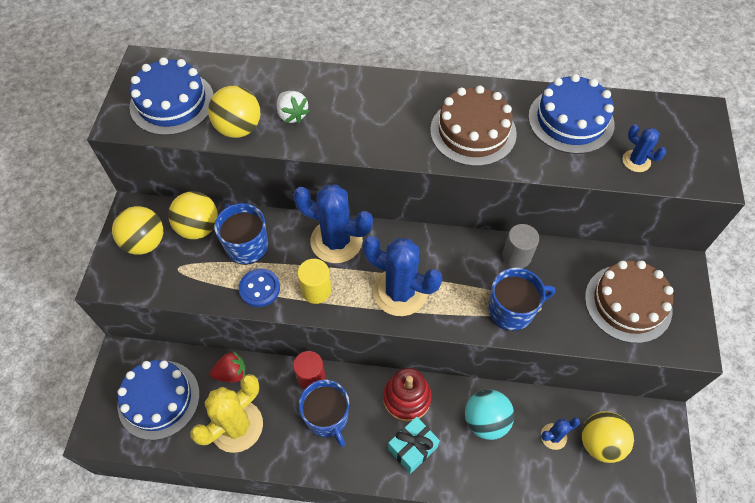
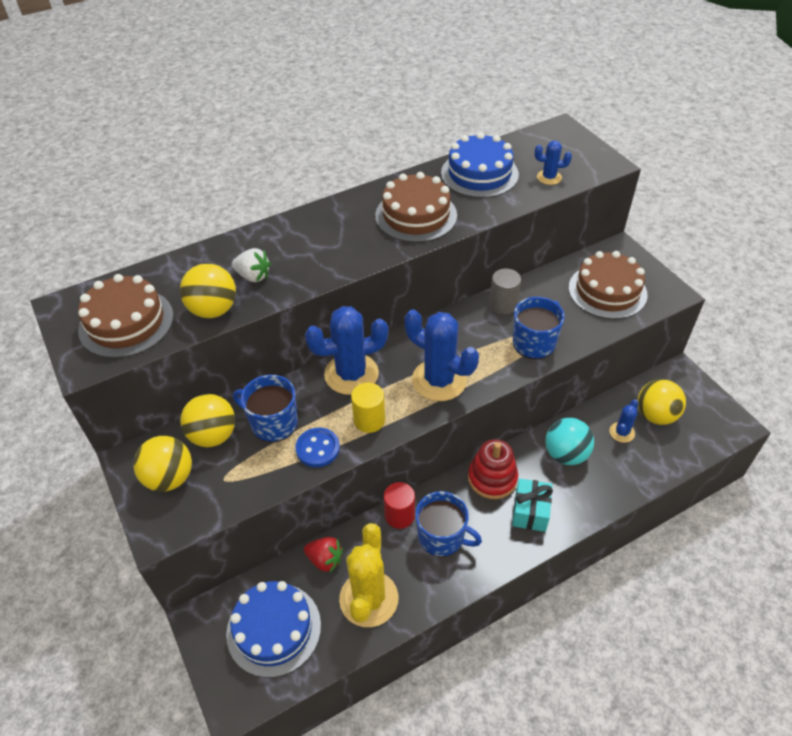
camera: 35 degrees left, 10 degrees down
blue cake [129,57,214,136] -> brown cake [78,274,174,358]
red strawberry [210,351,246,383] -> red strawberry turned 75 degrees clockwise [304,537,343,573]
blue cactus [362,236,442,316] -> blue cactus turned 45 degrees clockwise [405,309,479,401]

